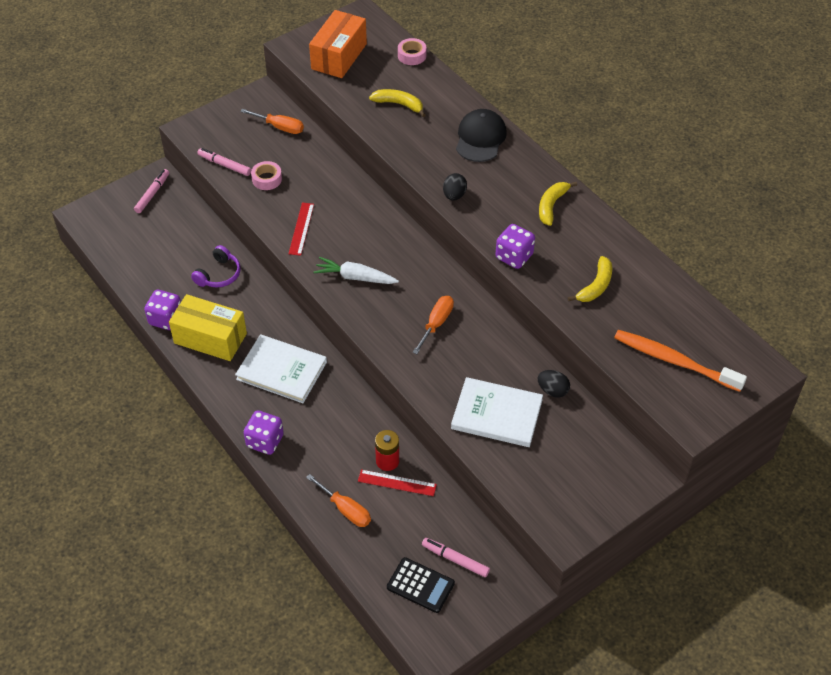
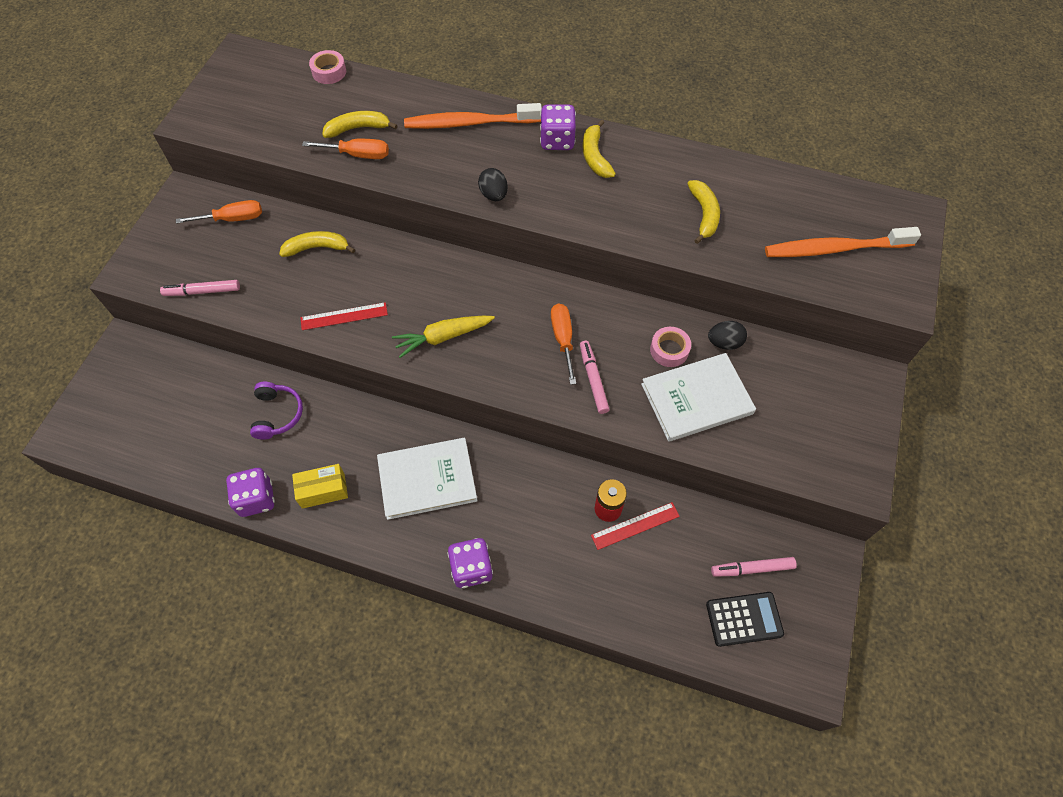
camera: 35 degrees left, 10 degrees up
pink marker [134,169,169,213] -> pink marker moved to [580,341,610,414]
yellow box [169,294,247,361] -> yellow box [292,464,348,509], size x0.59
pink tape [251,161,282,190] -> pink tape moved to [650,327,691,367]
red ruler [288,203,314,256] -> red ruler turned 75 degrees counterclockwise [300,302,388,330]
orange screwdriver [306,474,371,527] -> orange screwdriver moved to [302,139,389,159]
orange box [309,10,367,78] -> none
white carrot [313,257,399,284] -> yellow carrot [392,316,495,358]
black cap [456,109,507,162] -> orange toothbrush [404,103,542,129]
purple dice [495,224,535,269] -> purple dice moved to [540,104,576,150]
none -> yellow banana [279,231,355,257]

